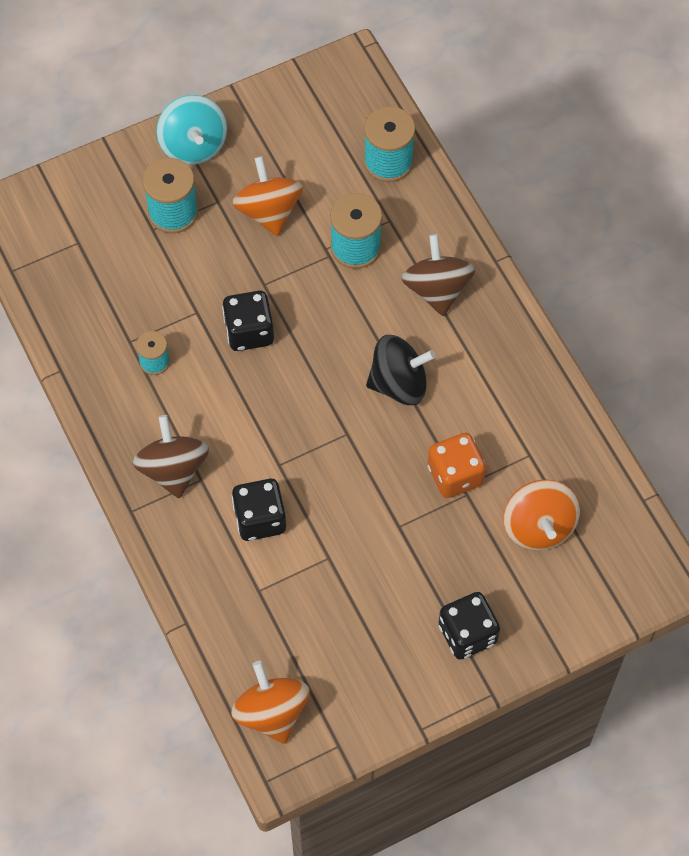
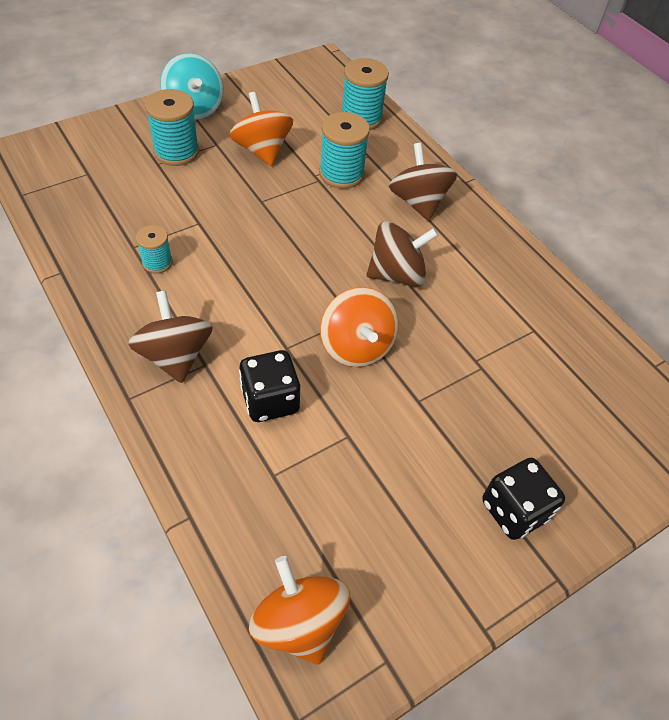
camera: 10 degrees left, 10 degrees down
black dice [222,291,274,351] -> none
black spinning top [366,335,436,405] -> brown spinning top [367,221,438,287]
orange dice [428,433,486,498] -> none
orange spinning top [503,480,580,551] -> orange spinning top moved to [320,287,398,367]

